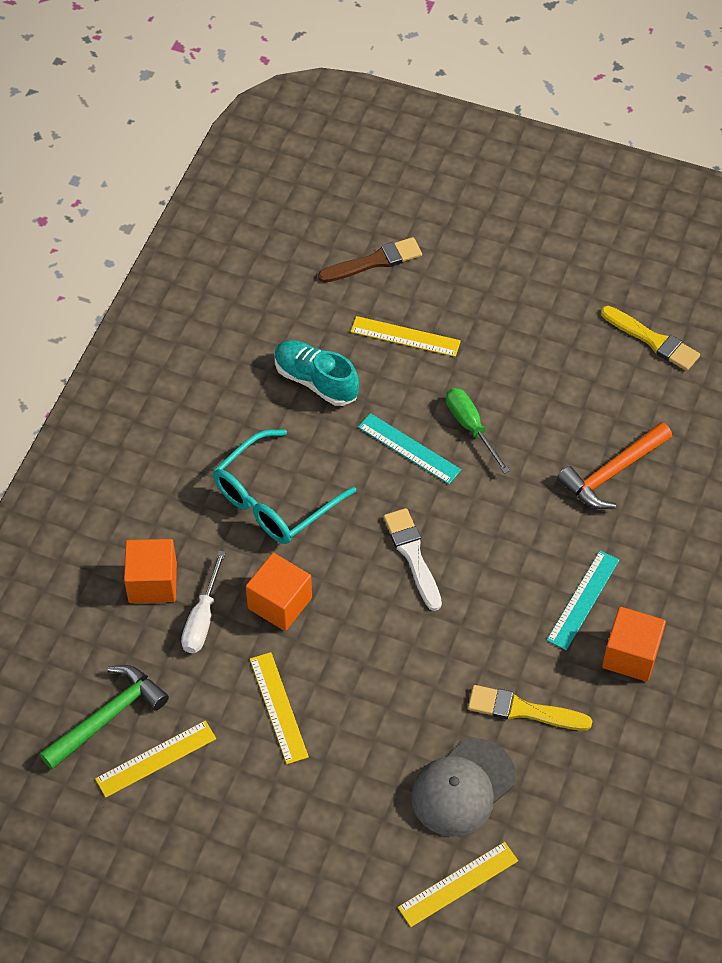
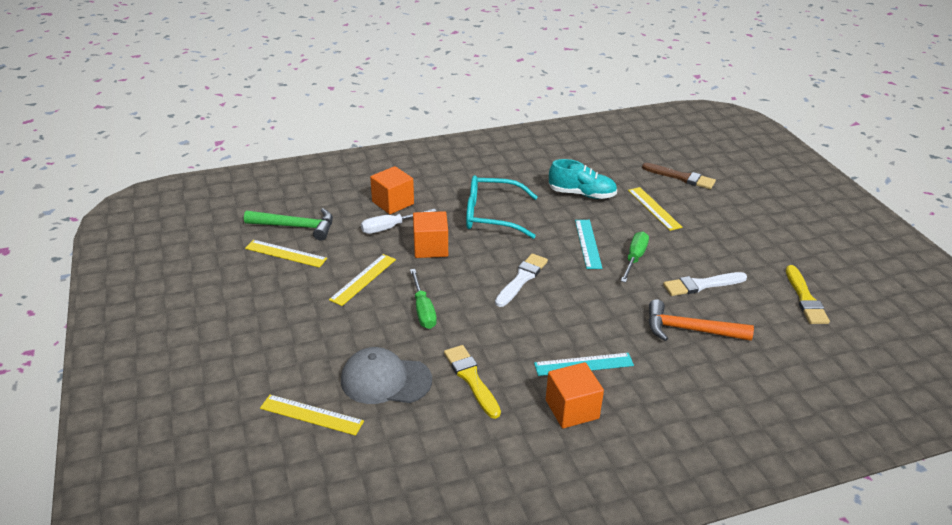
camera: 50 degrees right, 20 degrees down
turquoise shoe [275,340,359,406] -> turquoise shoe turned 105 degrees clockwise [549,159,617,199]
none -> green screwdriver [410,269,437,329]
none -> white brush [663,272,747,296]

